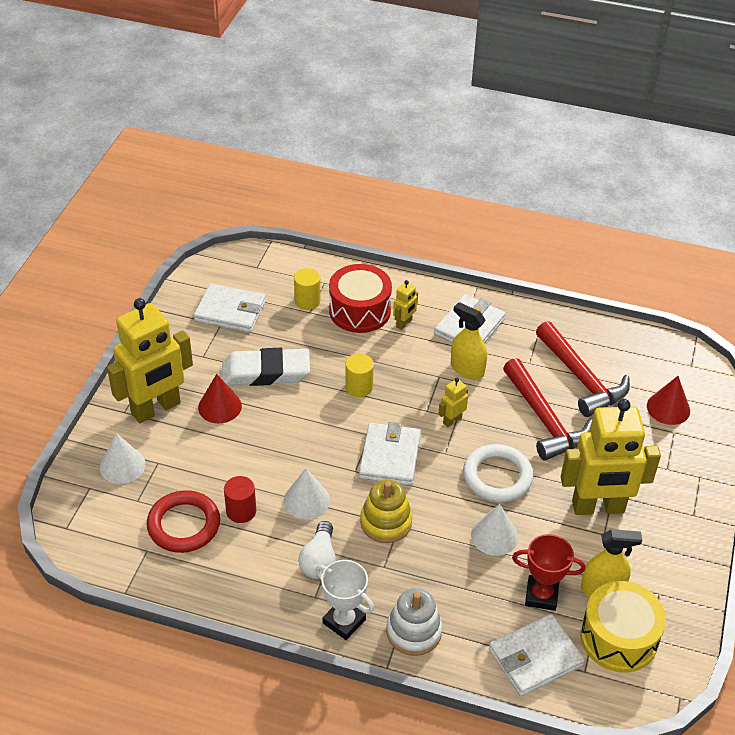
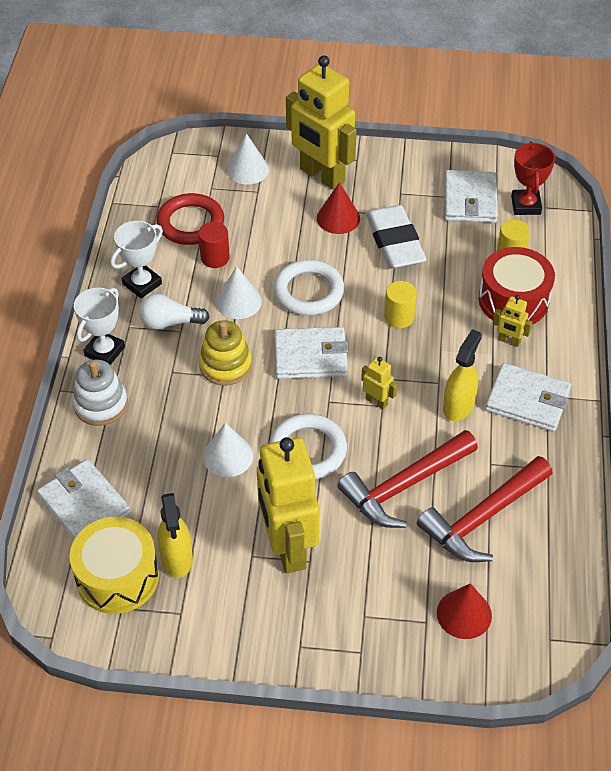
camera: 80 degrees right, 5 degrees up
red trophy [512,534,586,611] -> red trophy moved to [511,142,555,215]
none -> white trophy [110,221,163,298]
none -> white ring [273,260,344,316]

